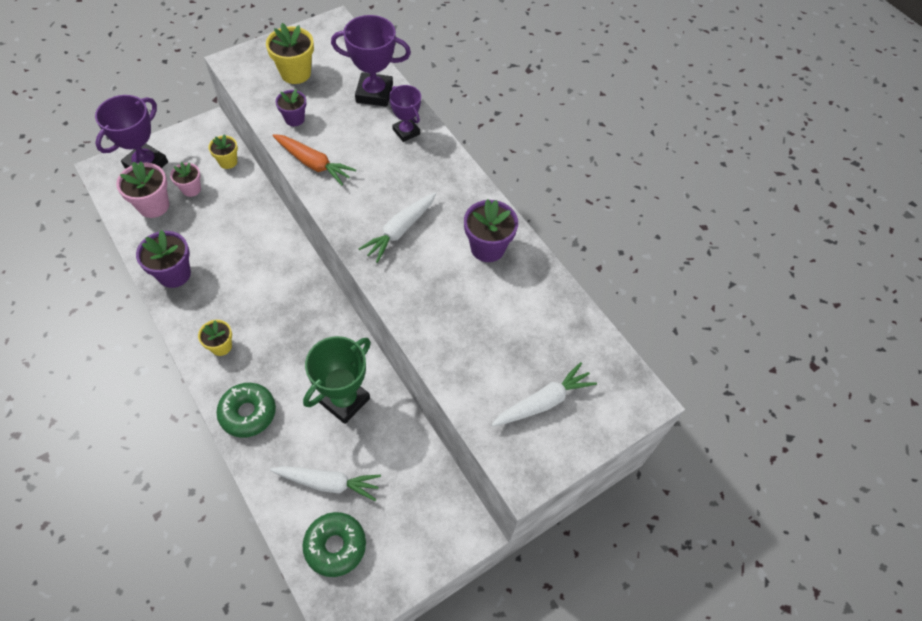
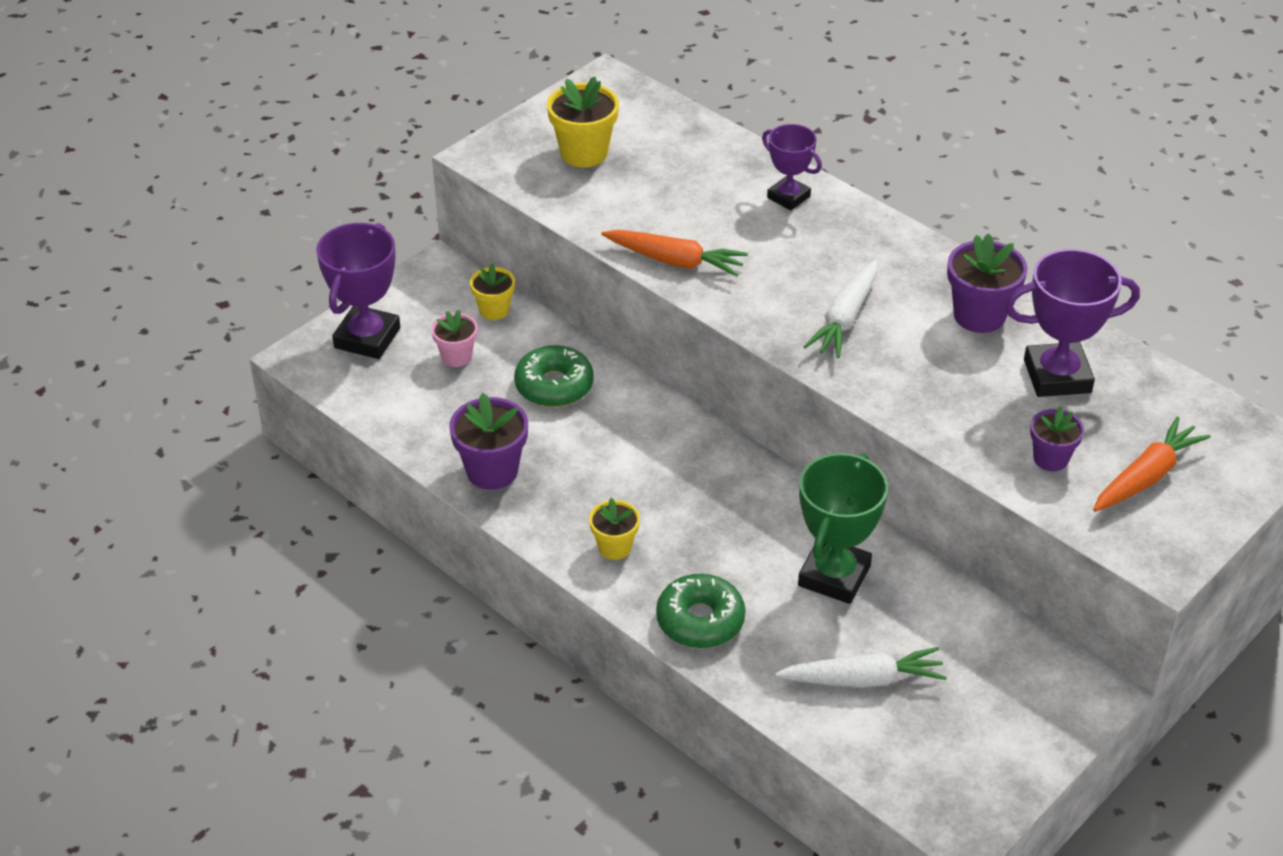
camera: 10 degrees left, 15 degrees down
pink flower pot [116,162,169,218] -> none
purple flower pot [275,89,306,126] -> purple flower pot moved to [1030,406,1084,471]
green donut [303,512,366,577] -> green donut moved to [514,345,594,407]
purple trophy [331,15,411,107] -> purple trophy moved to [1005,249,1140,397]
white carrot [491,362,597,427] -> orange carrot [1093,416,1211,512]

